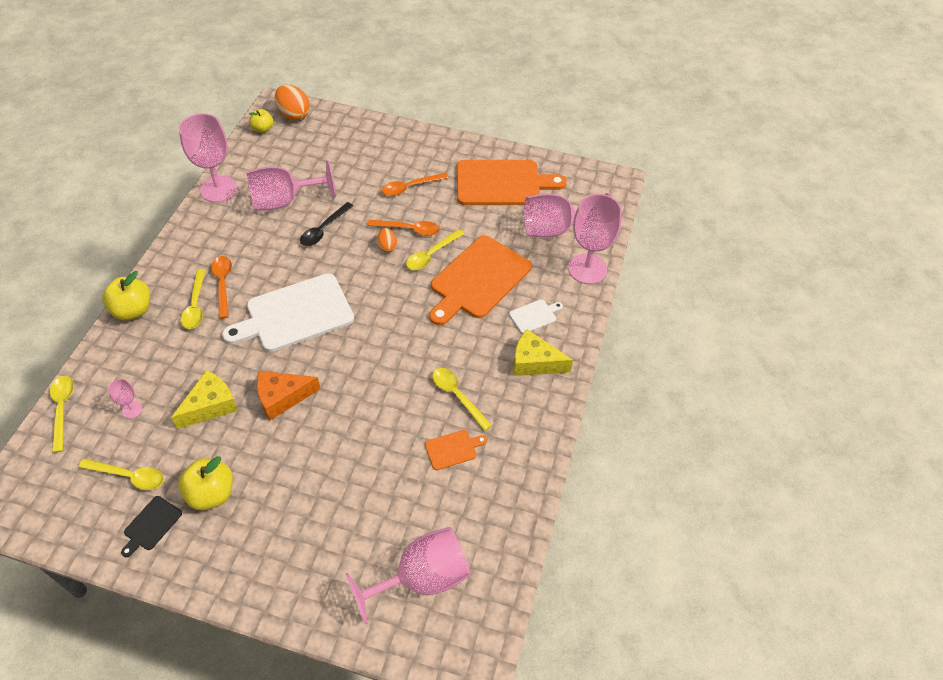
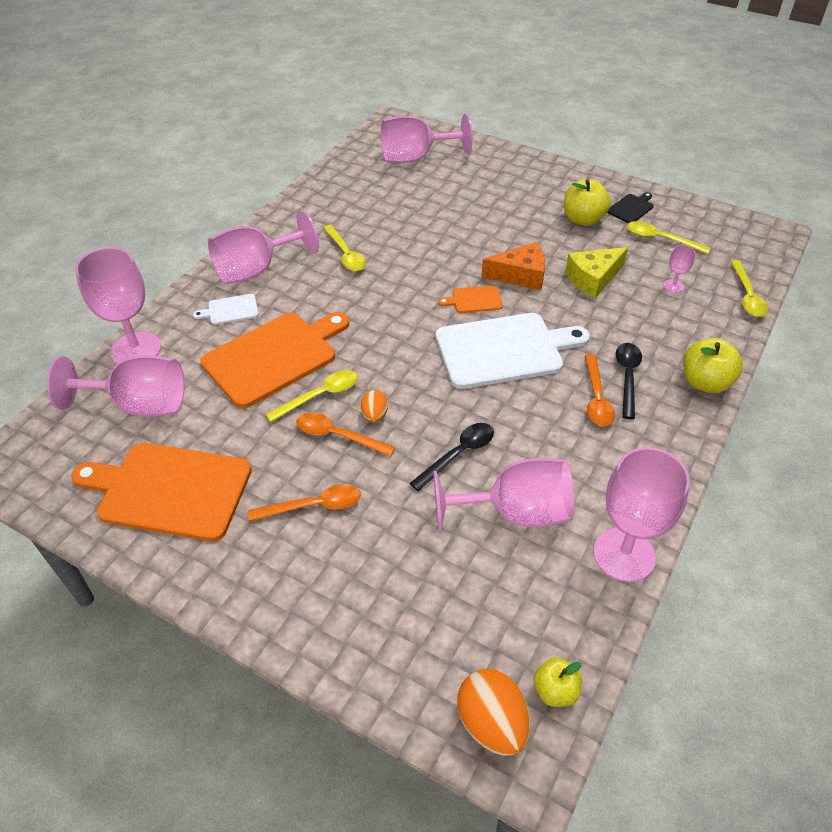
camera: 165 degrees left, 5 degrees down
yellow spoon [181,269,206,329] -> black spoon [616,343,642,419]
orange cutting board [425,430,487,470] -> orange cutting board moved to [438,286,503,313]
yellow cheese [513,329,573,376] -> pink goblet [208,210,319,284]

